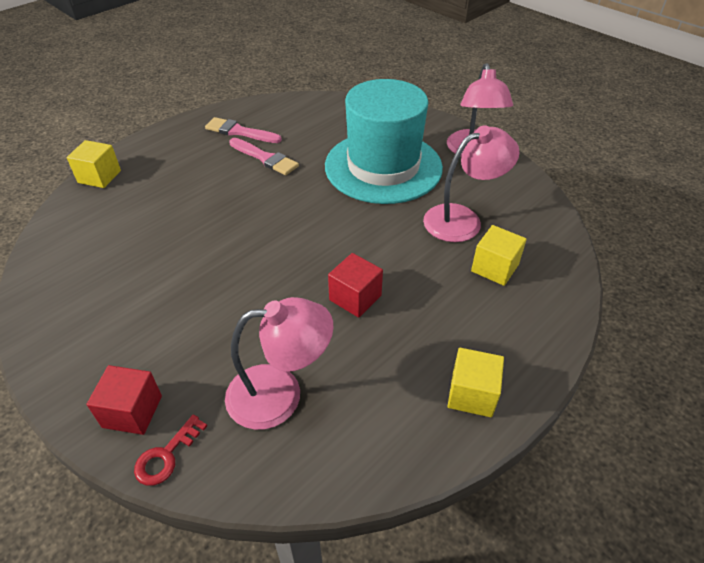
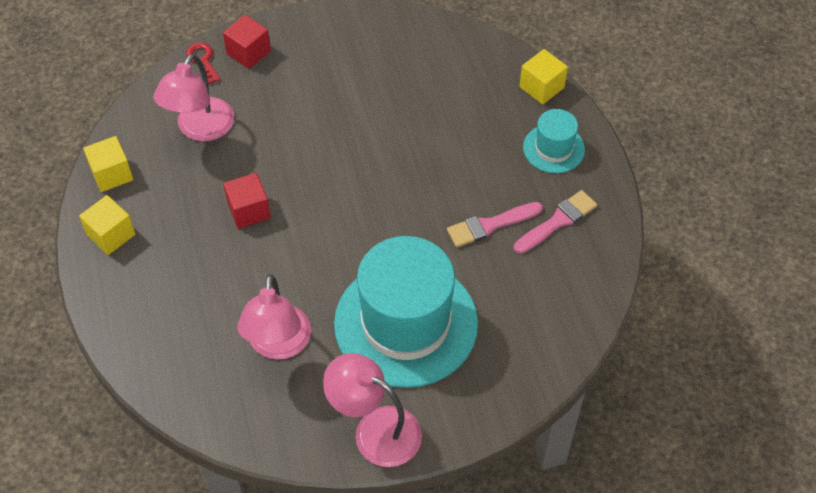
camera: 120 degrees right, 10 degrees up
yellow cube [471,225,527,286] -> yellow cube moved to [83,136,133,192]
none -> turquoise hat [523,109,585,173]

